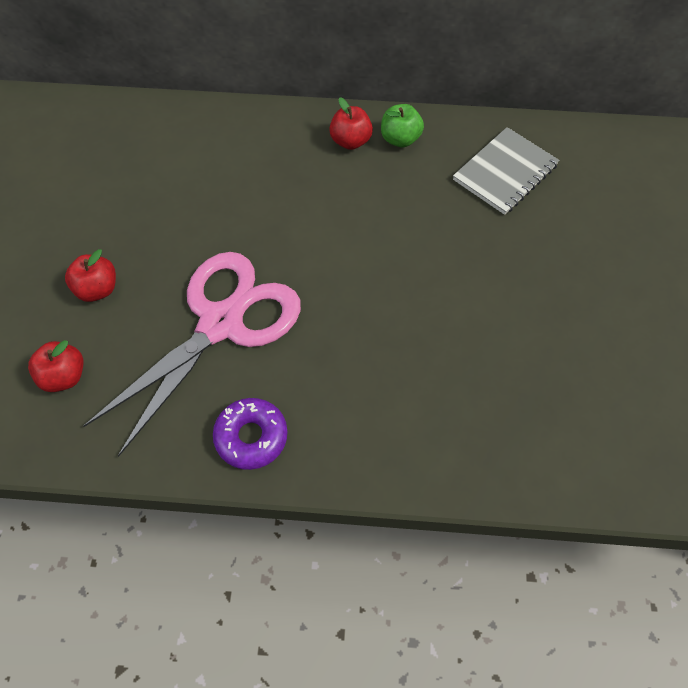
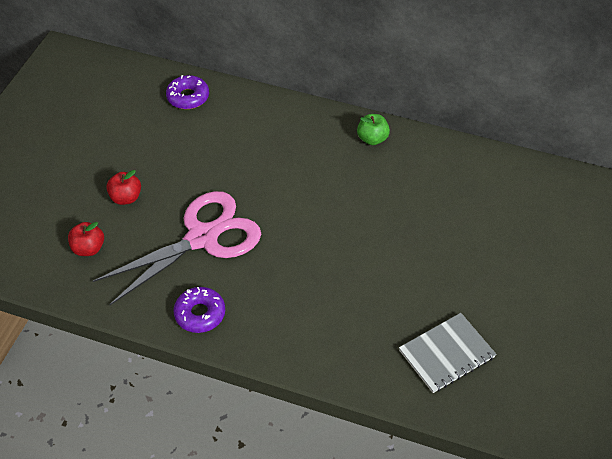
camera: 15 degrees right, 10 degrees down
red apple [329,97,373,150] -> none
grey notebook [453,127,559,215] -> grey notebook moved to [399,313,496,393]
none -> purple donut [166,75,209,109]

